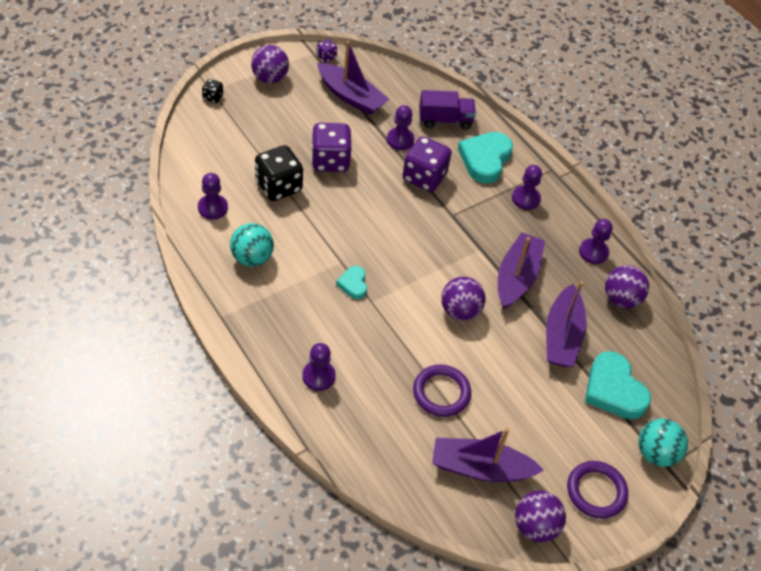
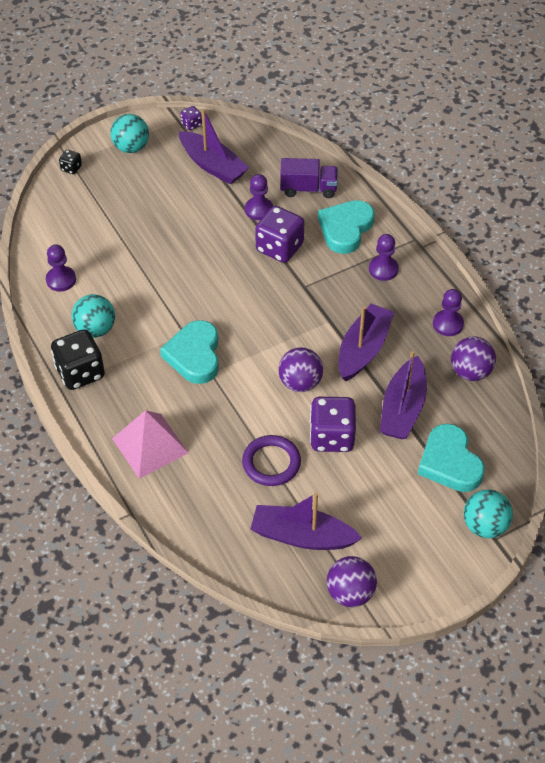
camera: 10 degrees right, 0 degrees up
purple ball [251,45,289,83] -> turquoise ball [110,114,149,153]
black dice [255,145,303,201] -> black dice moved to [51,329,105,390]
purple pawn [302,343,336,391] -> pink pyramid [112,410,189,479]
purple dice [311,123,351,172] -> purple dice moved to [310,397,356,452]
turquoise heart [336,266,367,299] -> turquoise heart [160,320,219,384], size x1.90
purple ring [567,461,628,519] -> none

